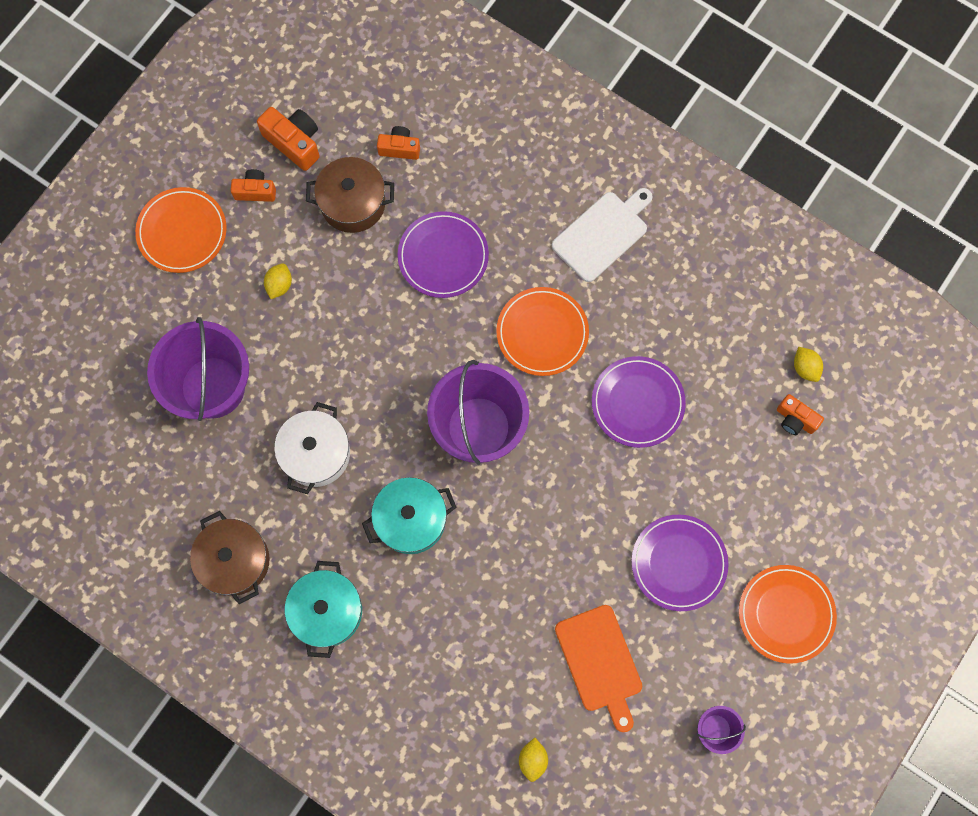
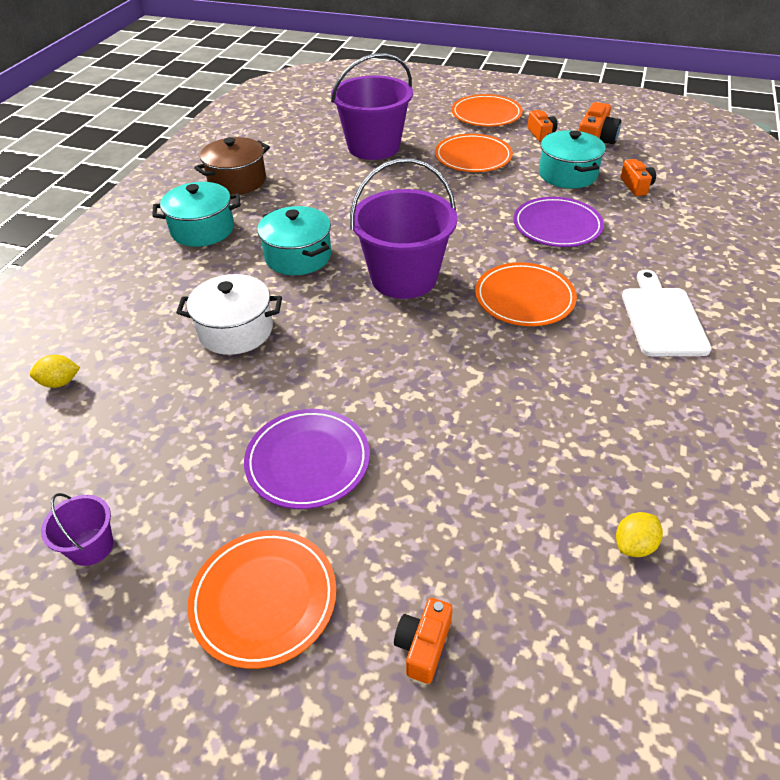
camera: 75 degrees right, 30 degrees down
yellow lemon [264,263,292,299] -> orange plate [435,134,513,172]
white pot [274,402,350,494] -> white pot moved to [176,274,282,355]
brown pot [306,157,394,233] -> turquoise pot [539,130,606,188]
white cutting board [552,188,653,282] -> white cutting board turned 120 degrees counterclockwise [622,269,712,356]
orange cutting board [555,605,642,732] -> none
purple plate [592,356,686,448] -> none
orange camera [777,394,824,435] -> orange camera moved to [394,598,453,684]

